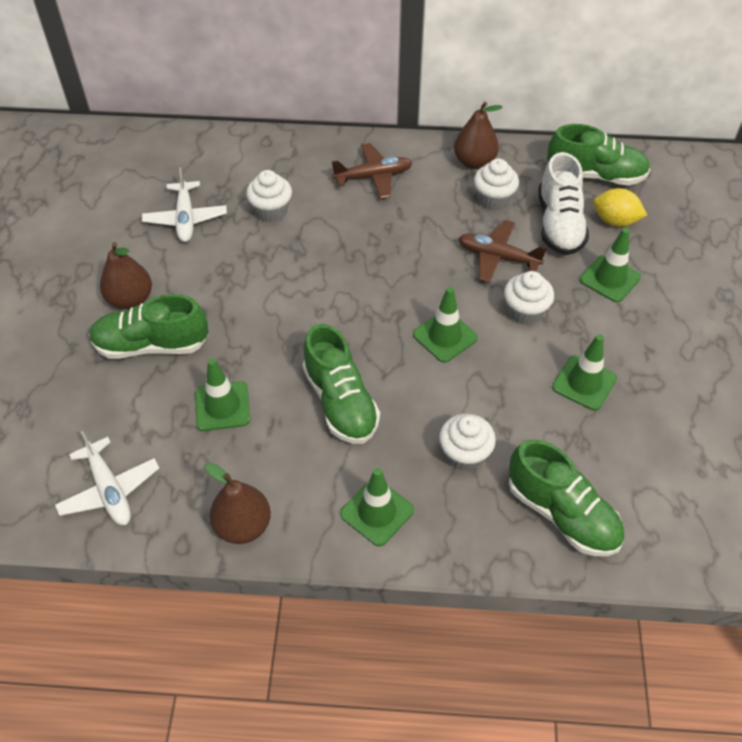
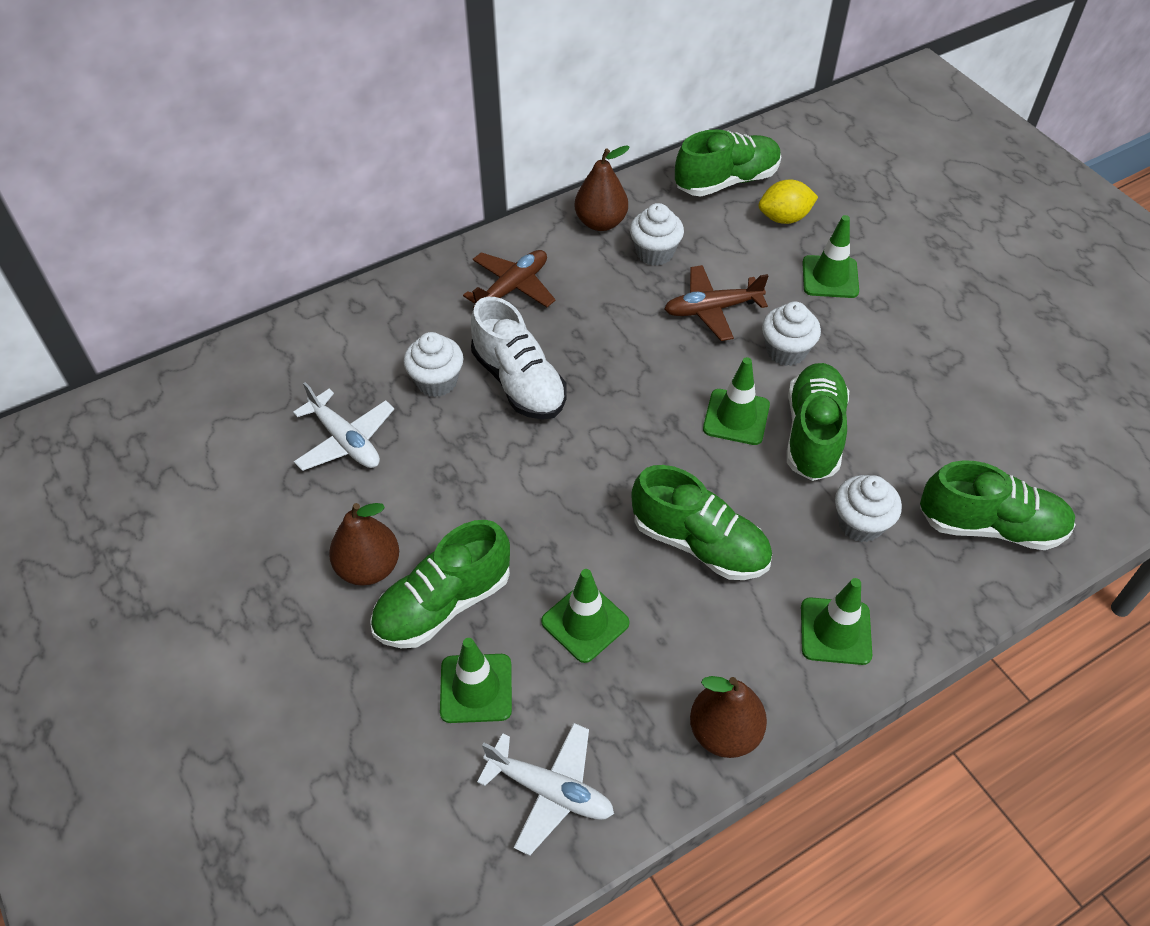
camera: 35 degrees left, 0 degrees up
white shoe [538,152,589,255] -> white shoe moved to [471,297,567,420]
green traffic cone [552,334,617,411] -> green traffic cone moved to [440,638,512,723]
none -> green shoe [787,363,849,481]

